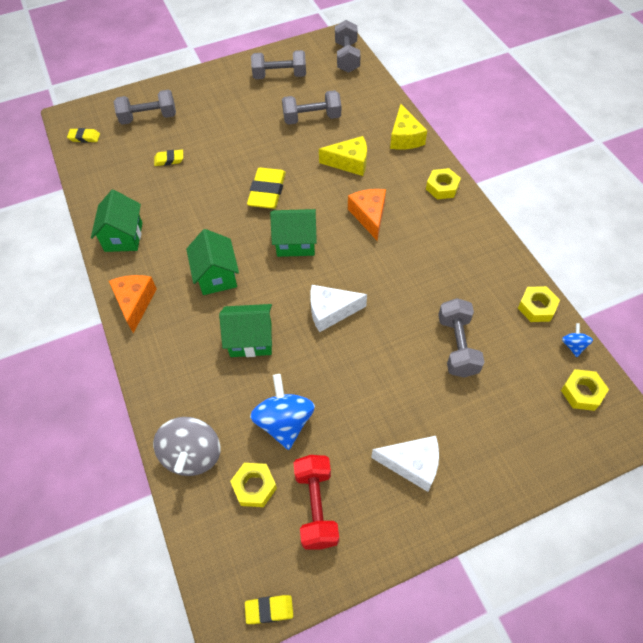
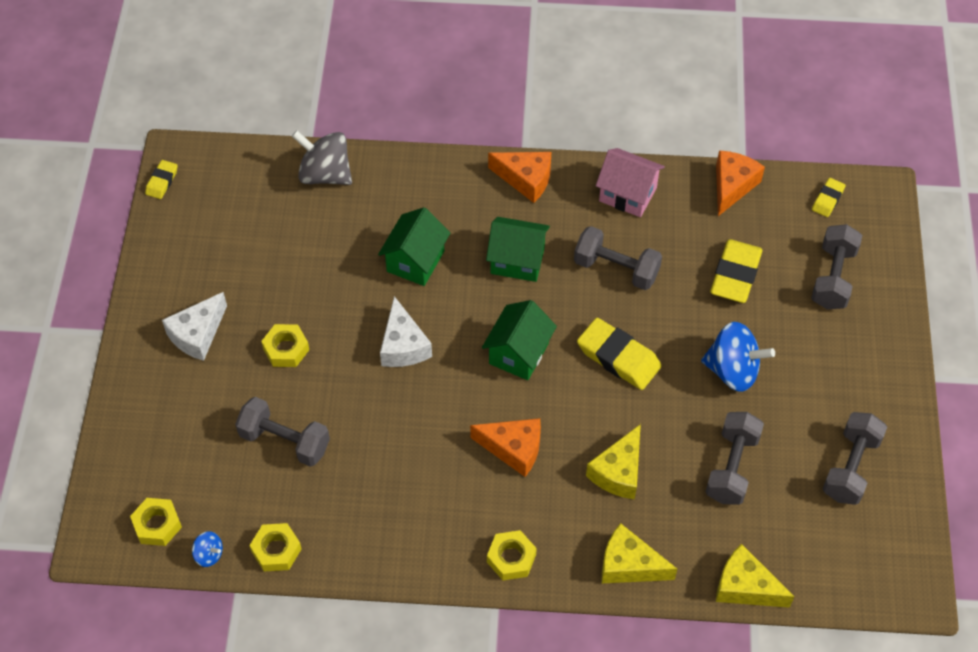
camera: 115 degrees right, 0 degrees up
green house [91,190,142,252] -> pink house [596,148,665,217]
yellow eraser [154,150,183,166] -> yellow eraser [710,239,763,303], size x1.87
yellow nut [230,463,277,507] -> yellow nut moved to [261,324,309,367]
blue spinning top [250,374,315,450] -> blue spinning top moved to [701,322,775,392]
red dumbbell [294,455,339,550] -> none
white cheese [310,285,367,332] -> white cheese turned 150 degrees clockwise [380,296,432,367]
grey dumbbell [335,20,361,73] -> grey dumbbell moved to [574,226,662,290]
none -> orange cheese [716,150,765,216]
none -> yellow cheese [716,544,794,608]

